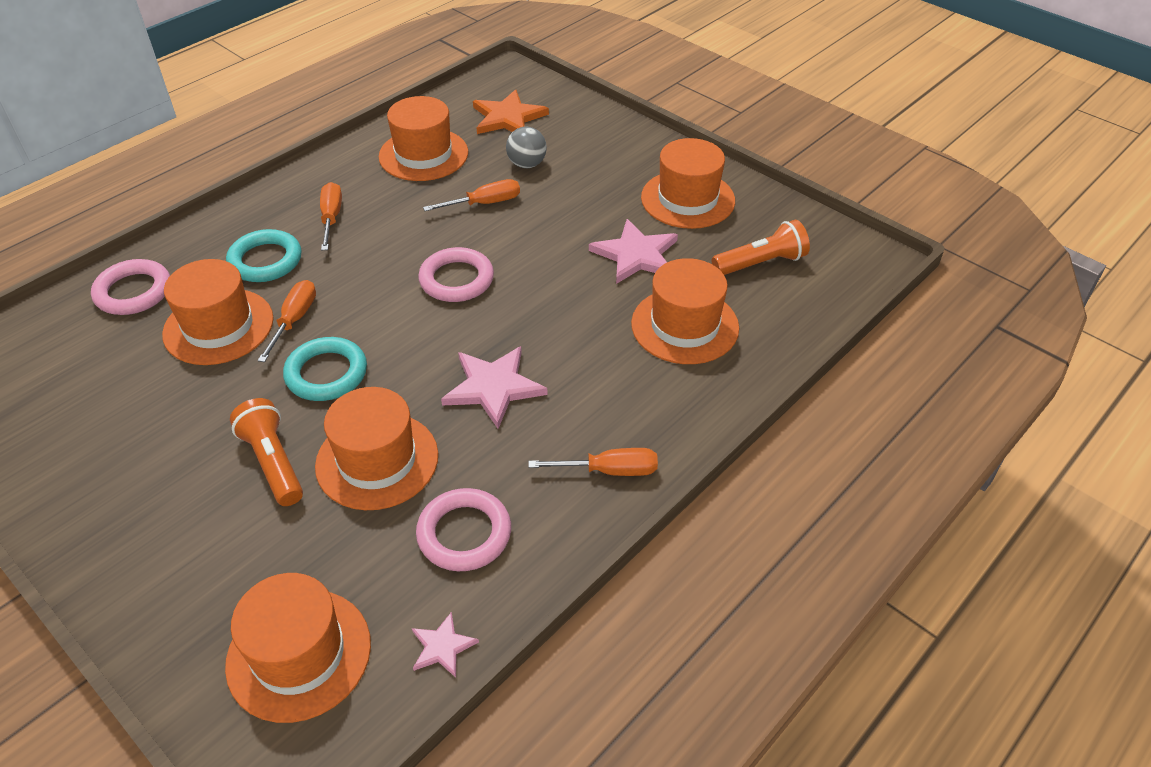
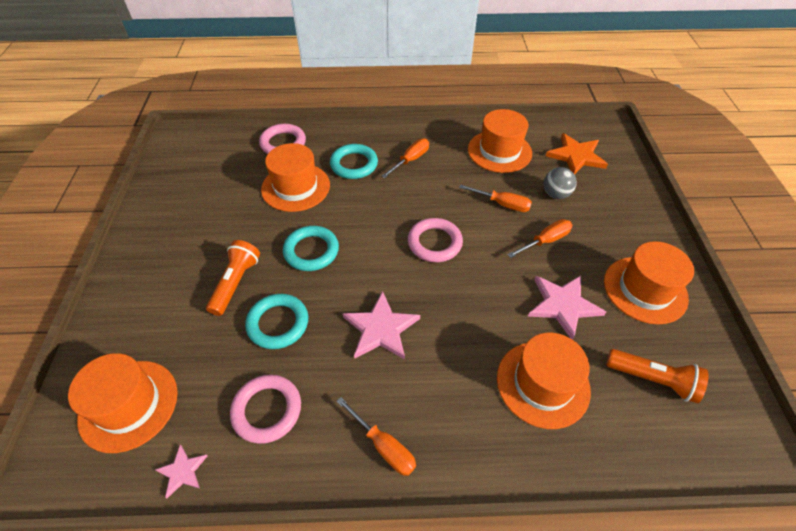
camera: 45 degrees right, 5 degrees up
orange screwdriver [258,280,316,362] -> orange screwdriver moved to [508,219,573,258]
orange hat [315,387,438,510] -> turquoise ring [245,294,308,349]

